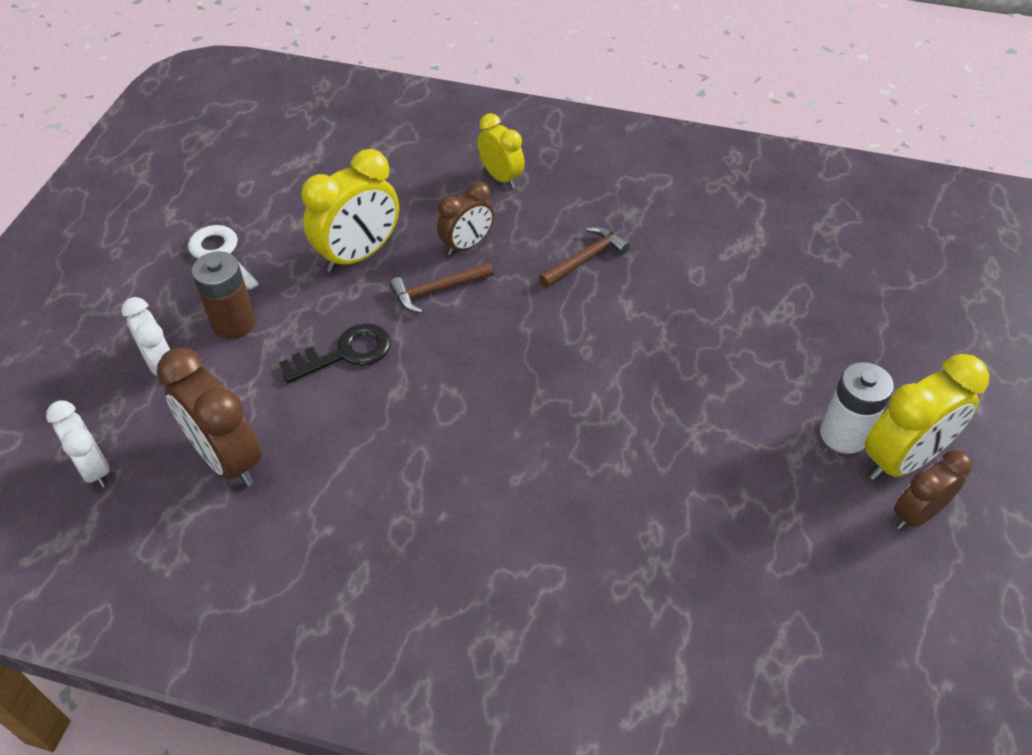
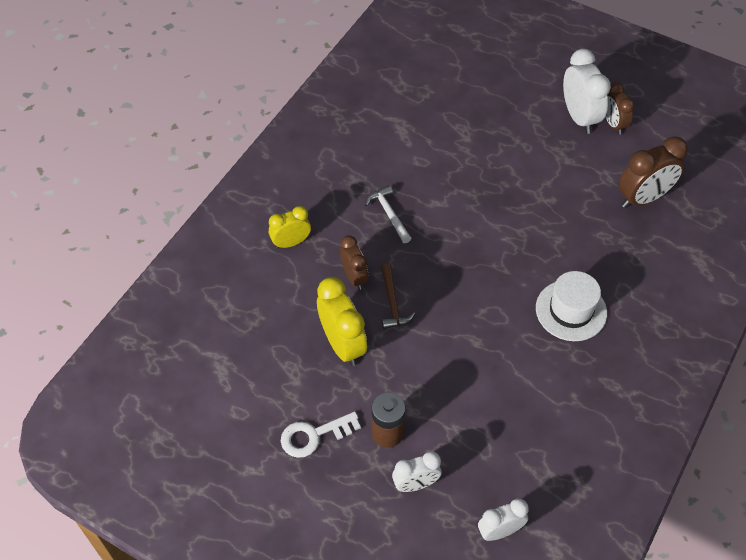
camera: 75 degrees left, 5 degrees up
brown clock [157,348,262,486] -> brown clock moved to [619,136,688,208]
black key [279,323,391,383] -> none
brown hammer [539,226,630,288] -> white hammer [365,185,411,243]
white battery [820,362,894,454] -> none
yellow clock [864,354,989,481] -> white clock [563,49,611,134]
none -> white hat [536,271,607,341]

